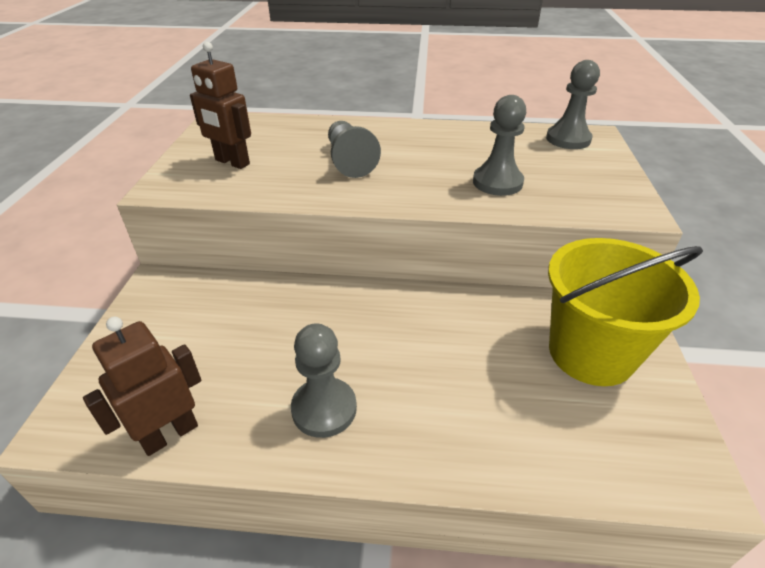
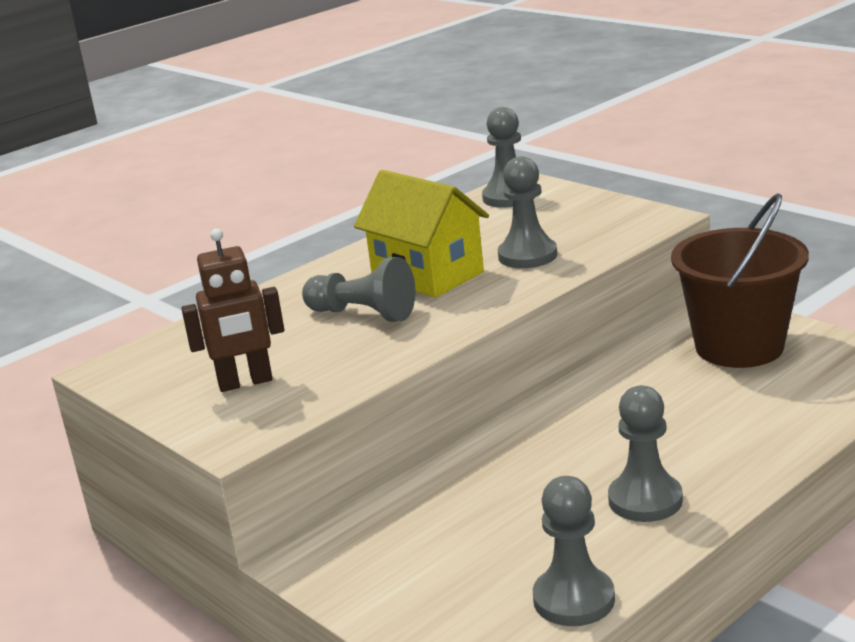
camera: 45 degrees left, 15 degrees down
brown robot [83,317,201,456] -> grey pawn [533,476,615,626]
yellow bucket [548,238,703,386] -> brown bucket [671,194,809,368]
none -> yellow house [354,170,489,298]

